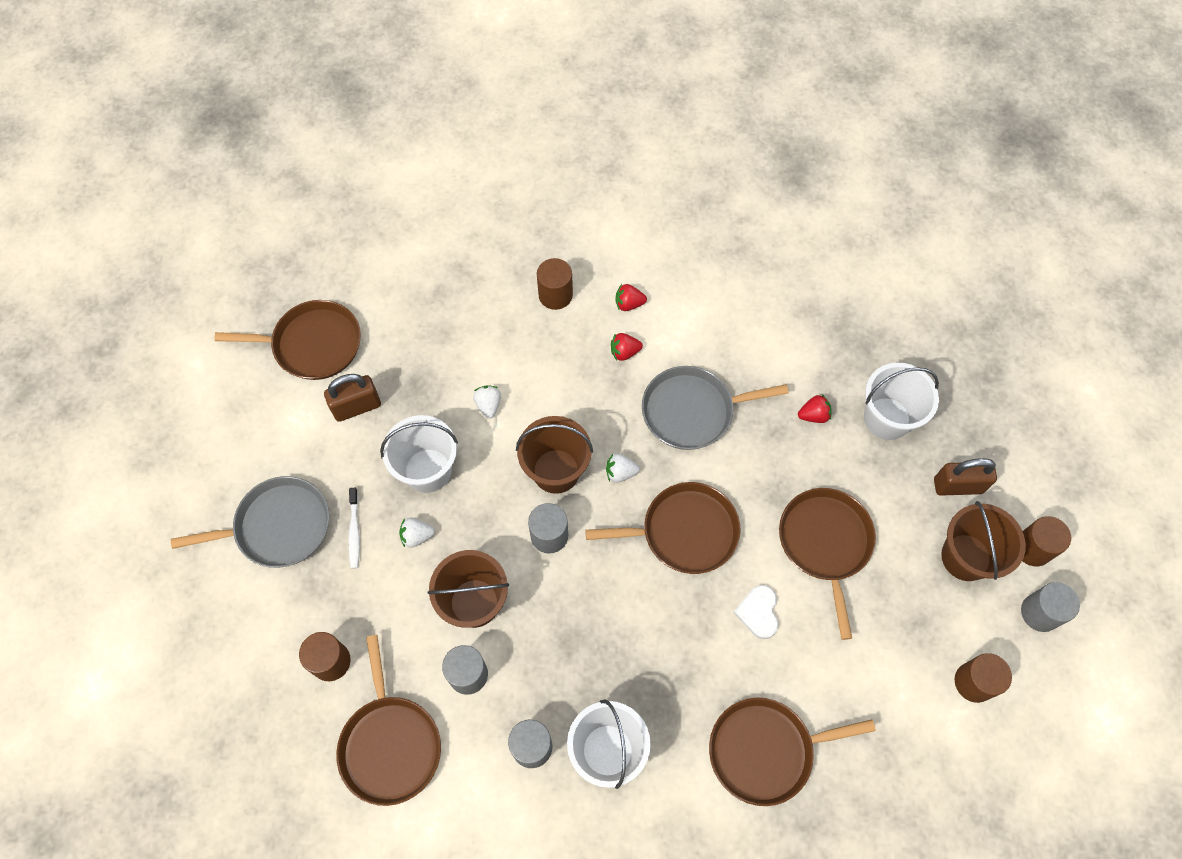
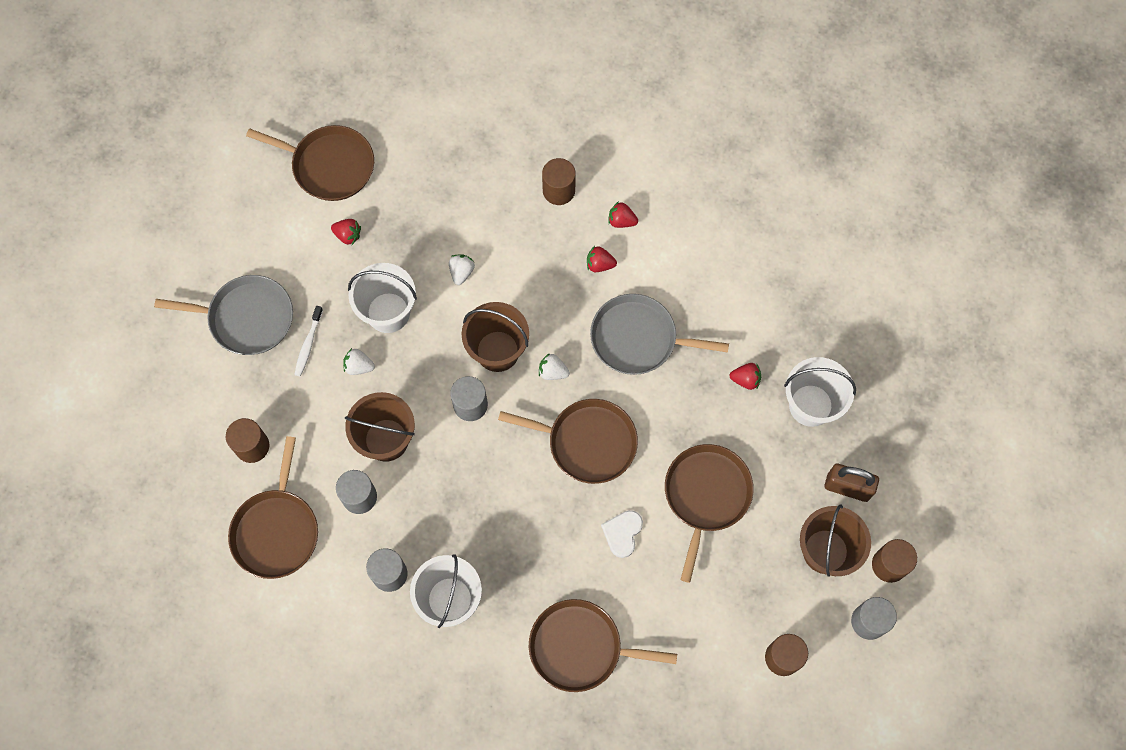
camera: 20 degrees right, 5 degrees up
brown padlock [324,374,381,422] -> red strawberry [331,219,361,245]

